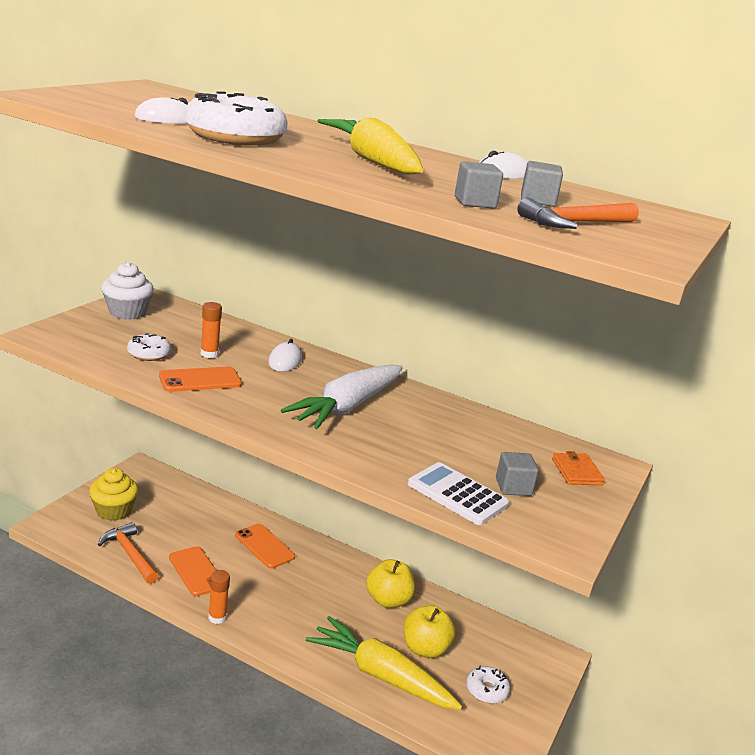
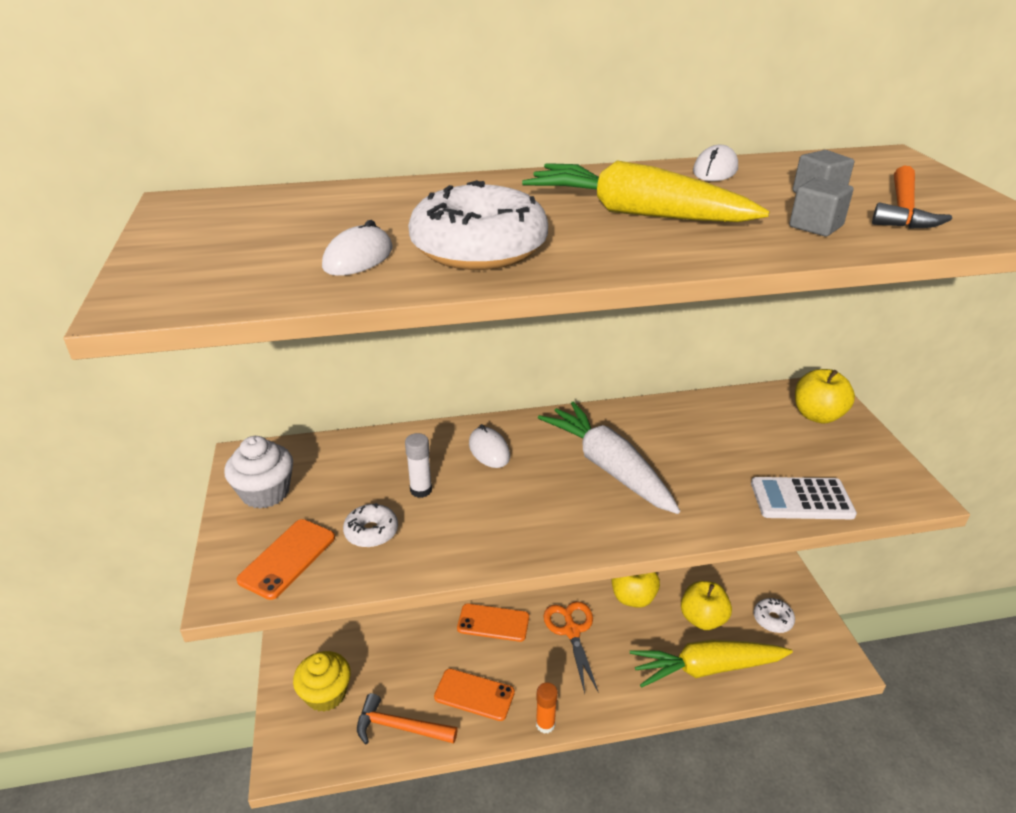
camera: 35 degrees left, 10 degrees up
orange phone [159,366,242,392] -> orange phone moved to [236,519,335,600]
orange glue stick [201,302,222,358] -> white glue stick [405,433,432,498]
white carrot [281,364,403,429] -> white carrot turned 150 degrees clockwise [538,401,680,514]
grey cube [496,452,539,496] -> none
orange wallet [552,451,605,485] -> yellow apple [795,369,855,424]
none -> orange scissors [544,601,599,693]

